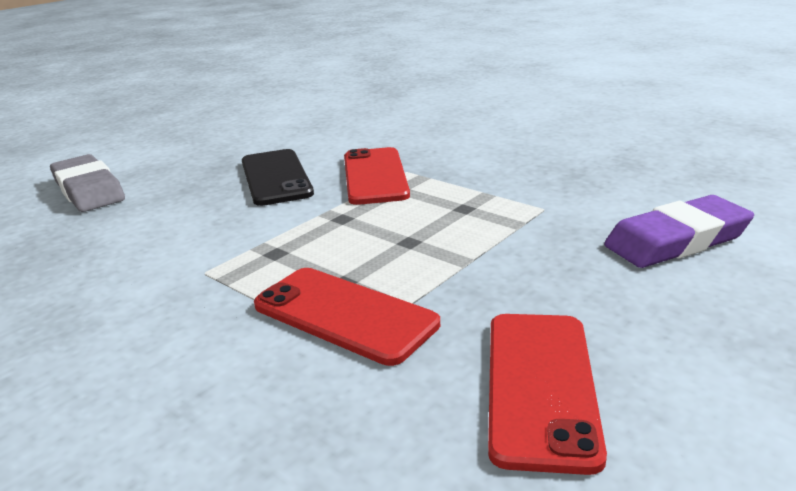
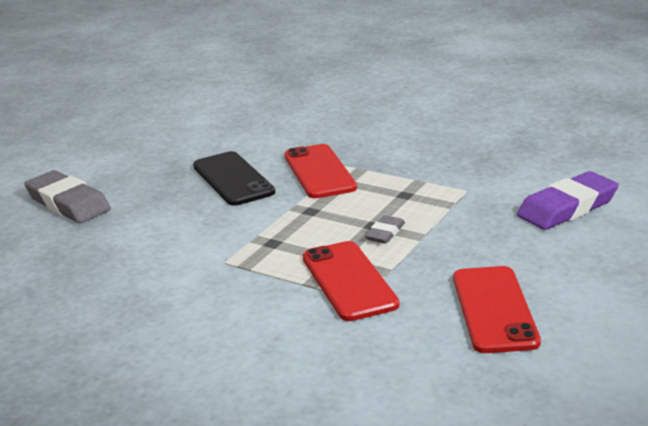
camera: 10 degrees left, 0 degrees up
red phone [254,268,440,366] -> red phone turned 45 degrees clockwise [303,241,400,321]
none -> grey eraser [365,215,405,244]

